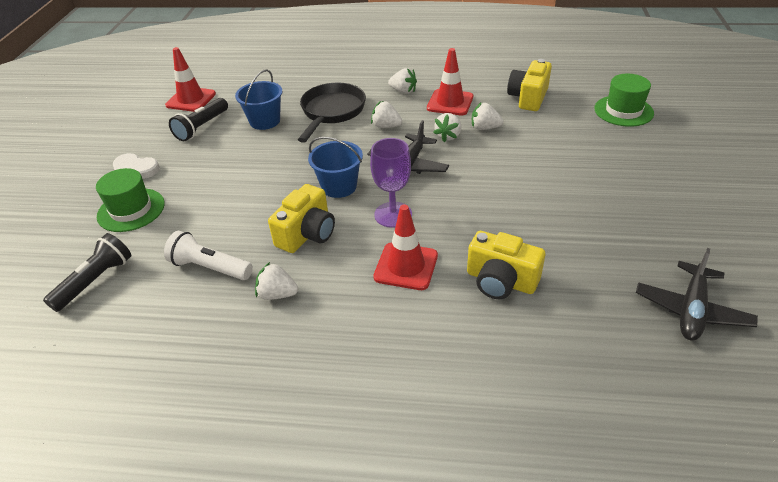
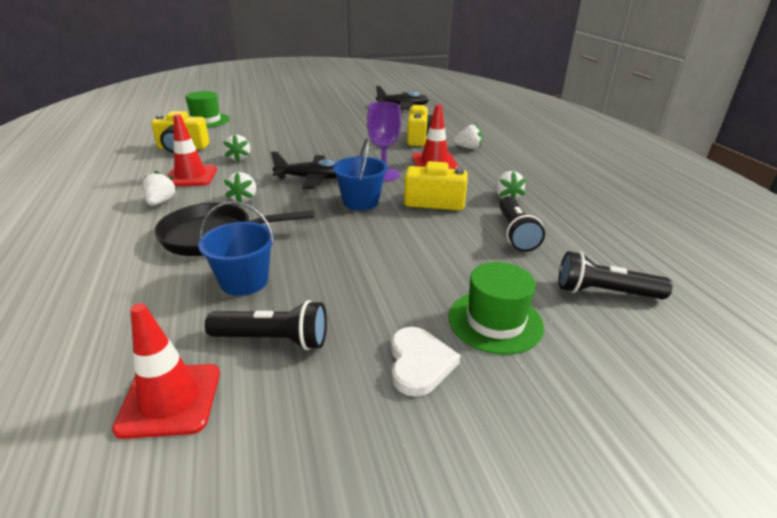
camera: 115 degrees left, 10 degrees down
white flashlight [164,231,253,280] -> black flashlight [499,196,545,252]
white strawberry [433,113,461,142] -> white strawberry moved to [454,124,482,149]

